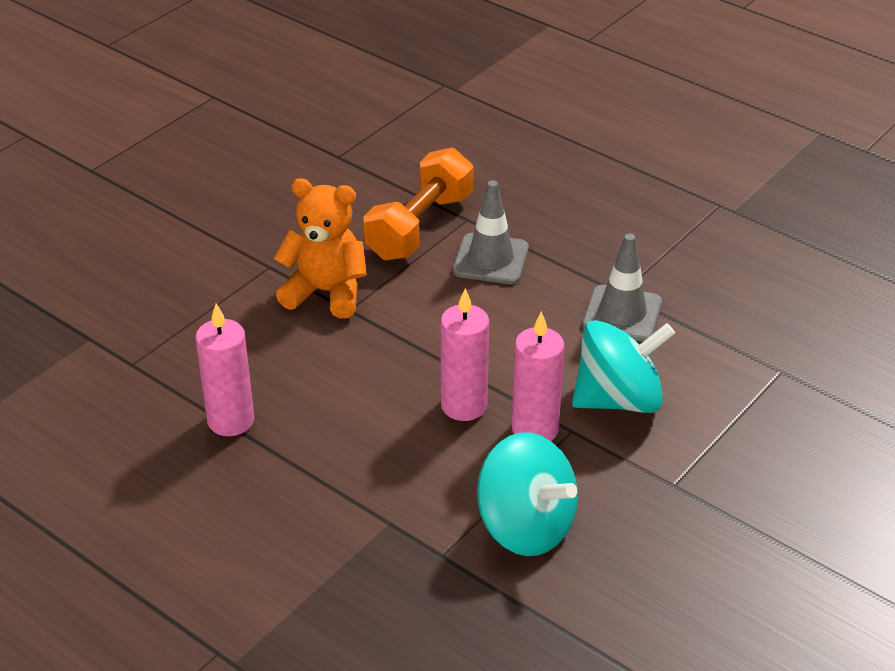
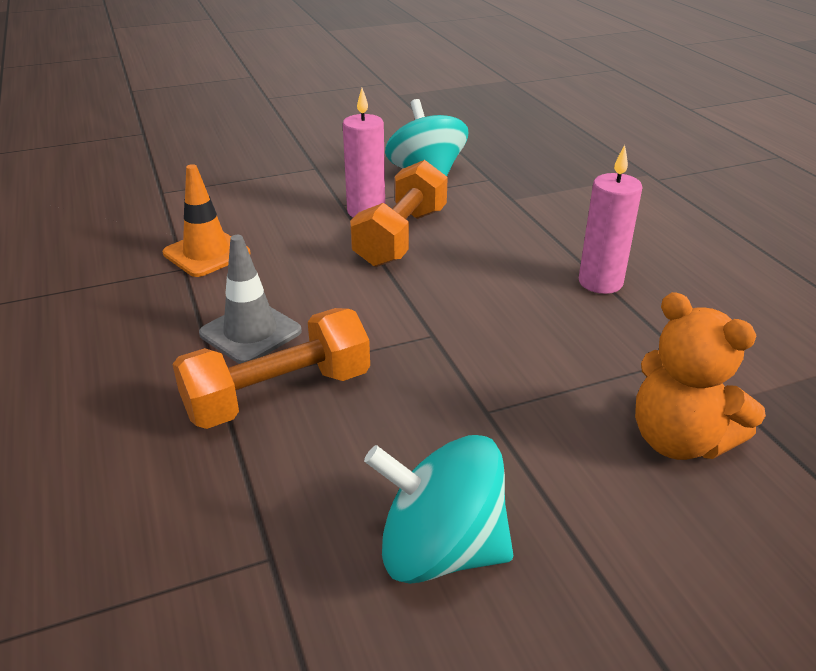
camera: 150 degrees left, 5 degrees down
orange teddy bear [274,178,367,318] -> orange teddy bear moved to [635,292,766,460]
pink candle [441,288,489,421] -> orange dumbbell [350,160,448,267]
turquoise spinning top [572,320,675,413] -> turquoise spinning top moved to [364,435,513,584]
grey traffic cone [582,234,662,342] -> orange traffic cone [163,164,250,277]

